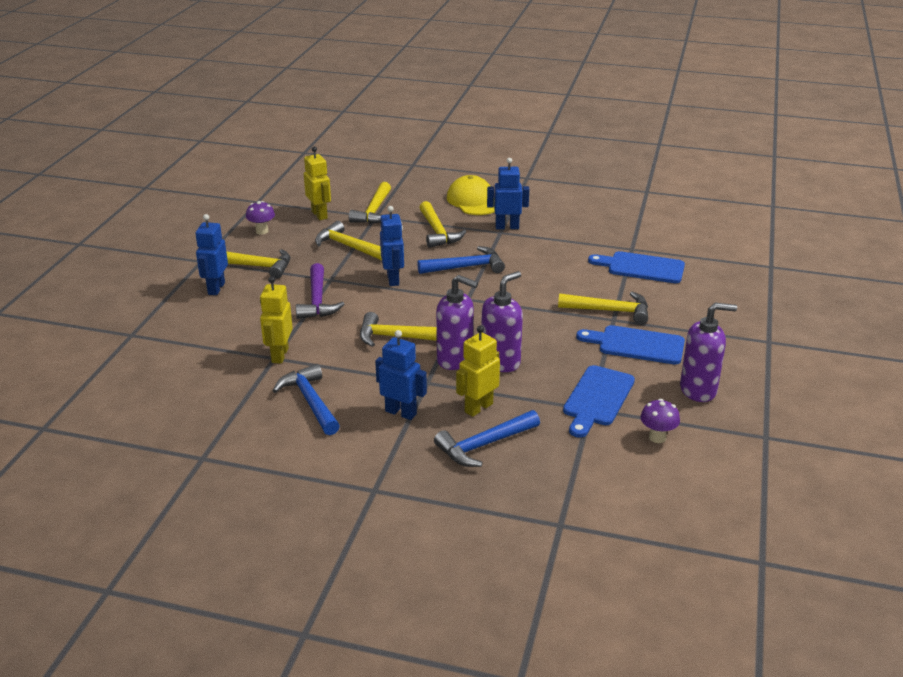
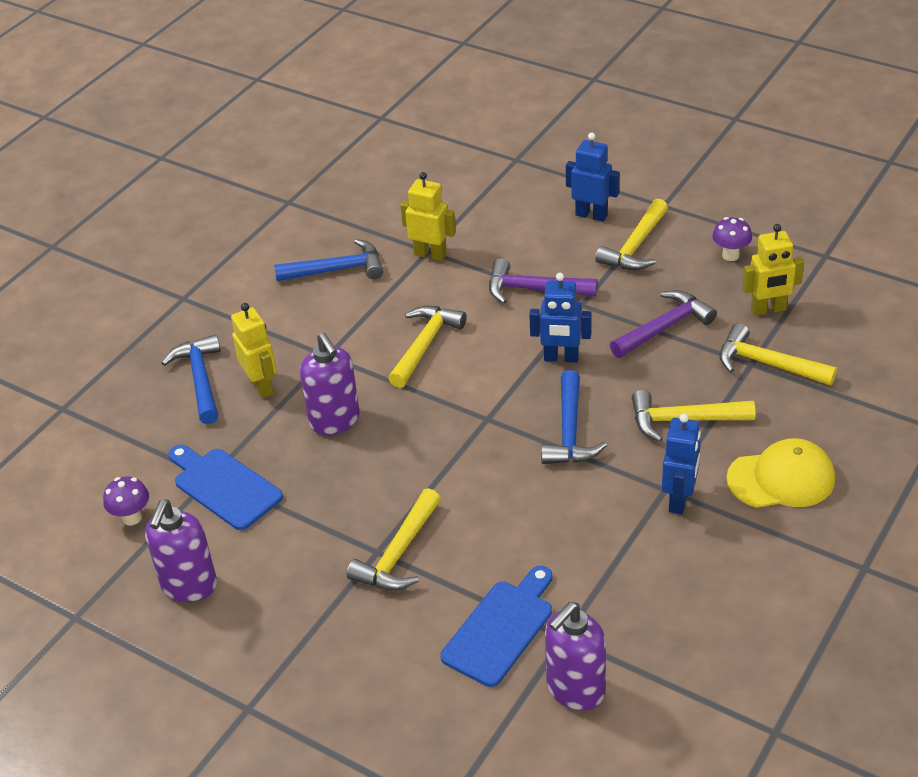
camera: 110 degrees right, 10 degrees up
yellow hammer [315,221,382,260] -> purple hammer [610,290,717,358]
blue robot [375,330,427,420] -> none
purple soap dispenser [436,275,478,370] -> purple soap dispenser moved to [545,602,606,711]
blue cutting board [576,325,685,364] -> none

